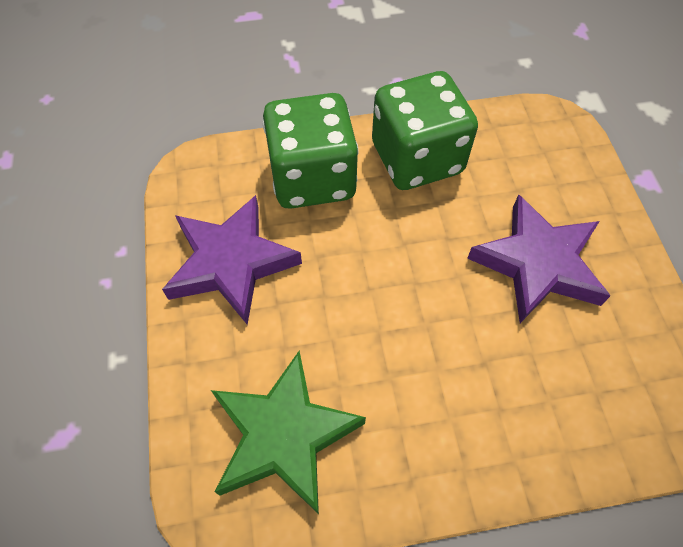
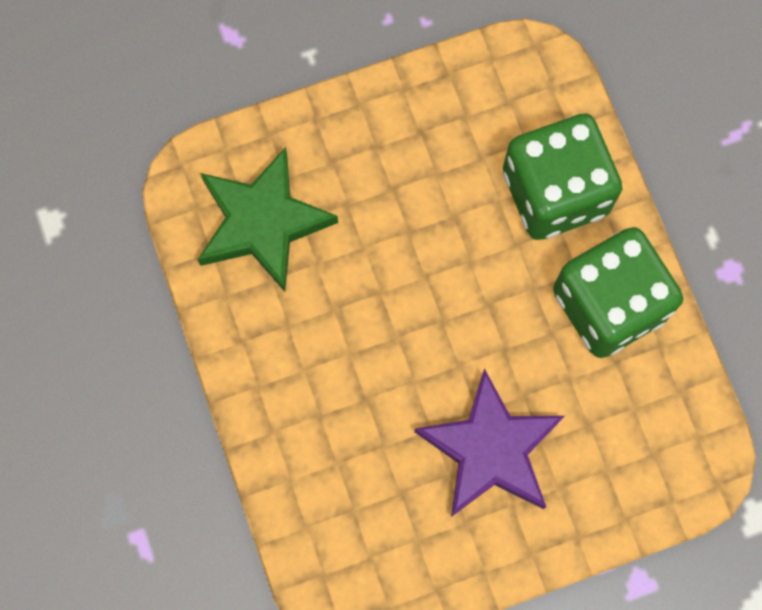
camera: 80 degrees right, 15 degrees up
purple star [162,195,302,325] -> none

